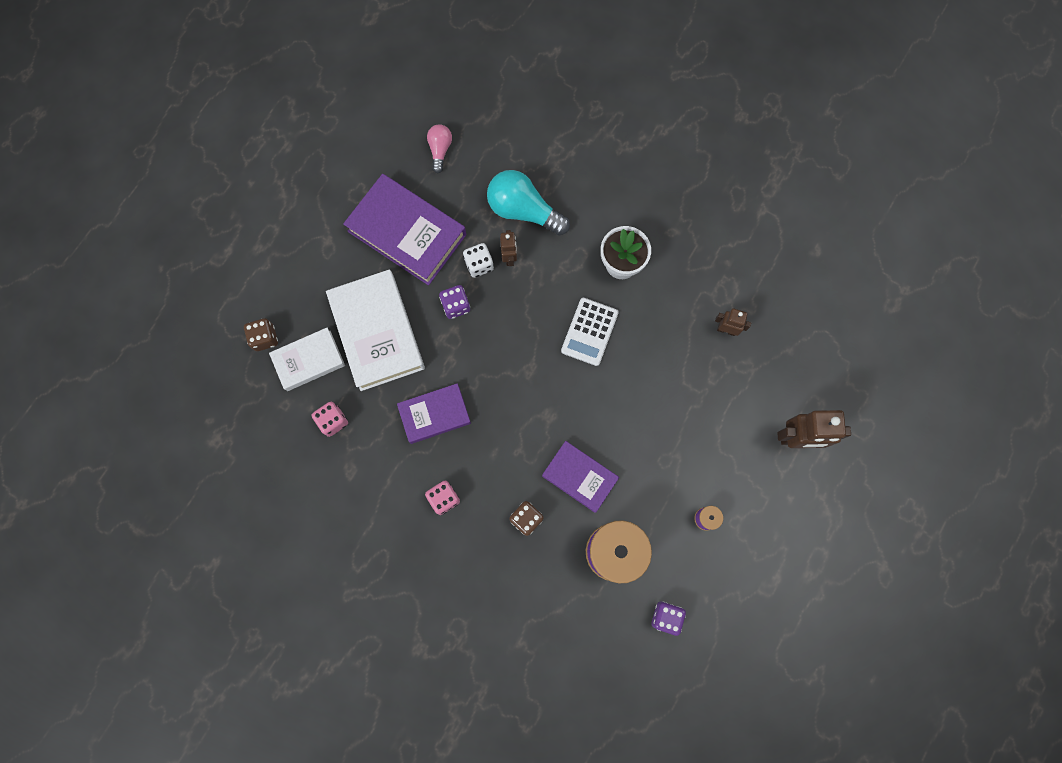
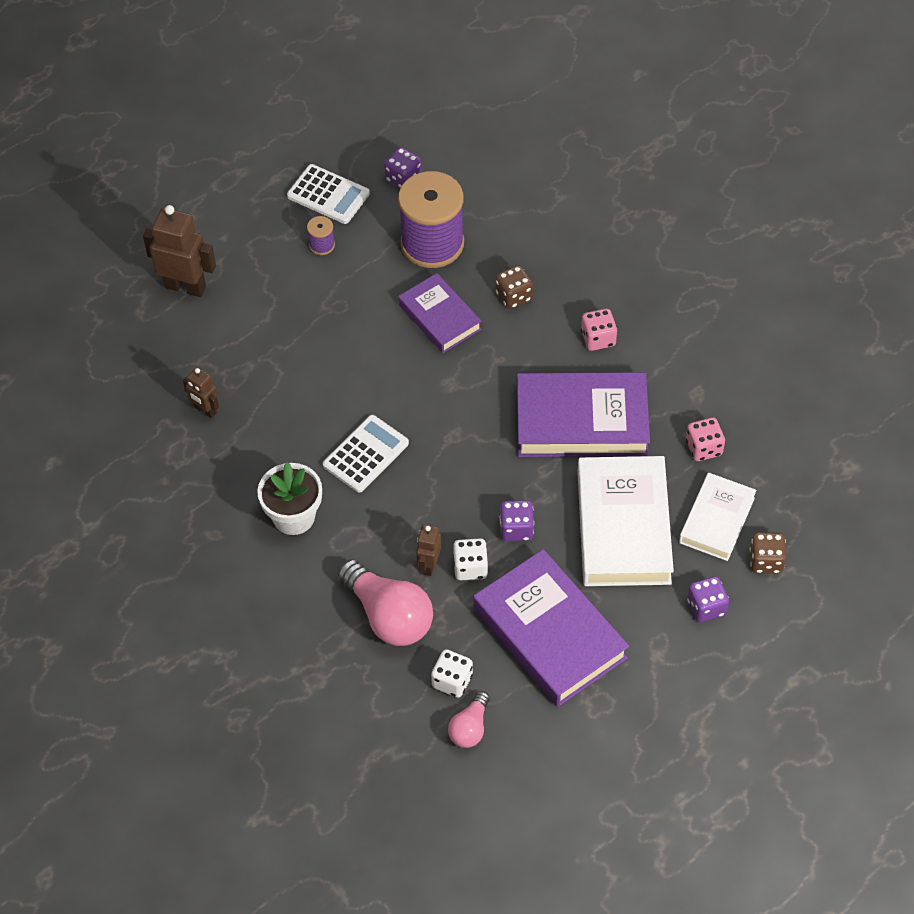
camera: 160 degrees left, 20 degrees down
white book [269,327,345,391] -> white book turned 60 degrees counterclockwise [679,473,757,561]
purple book [397,383,471,444] -> purple book [517,372,650,457], size x1.67
turquoise light bulb [487,170,570,236] -> pink light bulb [338,559,433,646]
none -> white calculator [287,164,370,224]
none -> white dice [431,649,473,698]
none -> purple dice [687,576,729,622]

